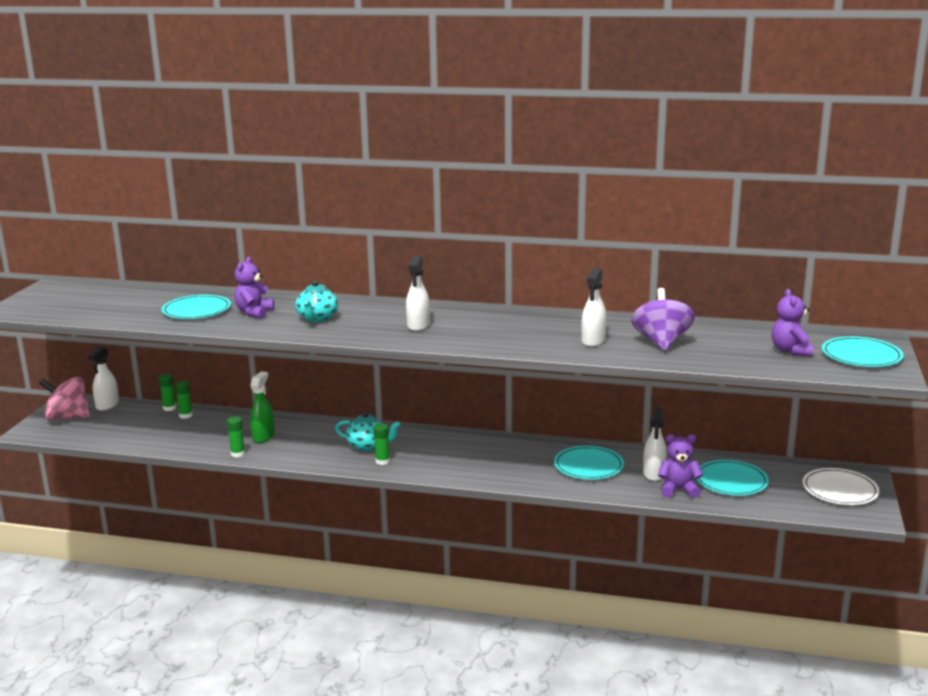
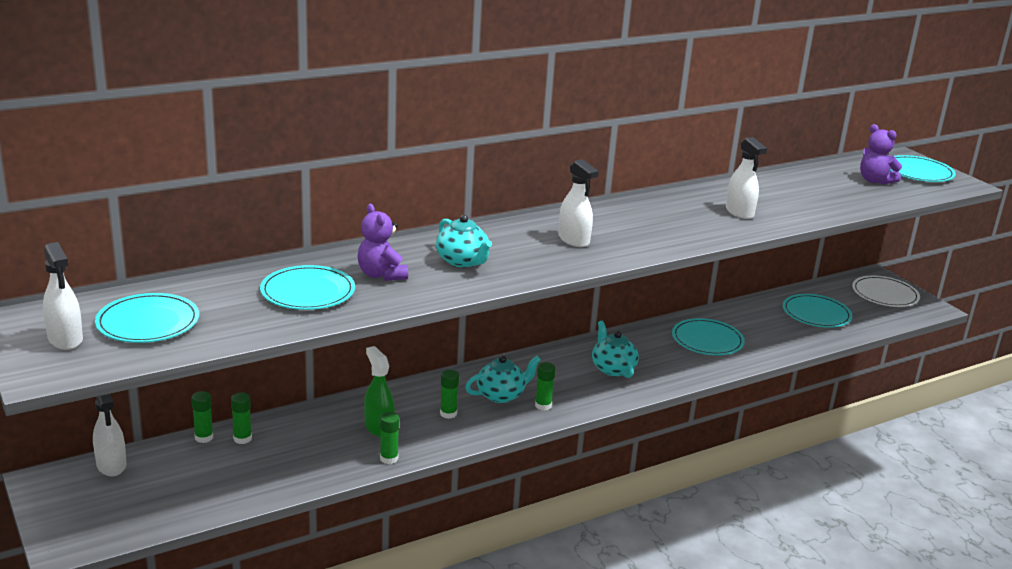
camera: 45 degrees left, 5 degrees up
pink spinning top [39,377,90,420] -> none
purple spinning top [631,288,695,351] -> none
white spray bottle [643,407,667,481] -> white spray bottle moved to [43,242,83,350]
purple teddy bear [658,434,703,498] -> none
none -> turquoise plate [95,293,199,343]
none -> green glue stick [440,370,459,419]
none -> turquoise teapot [592,321,639,378]

